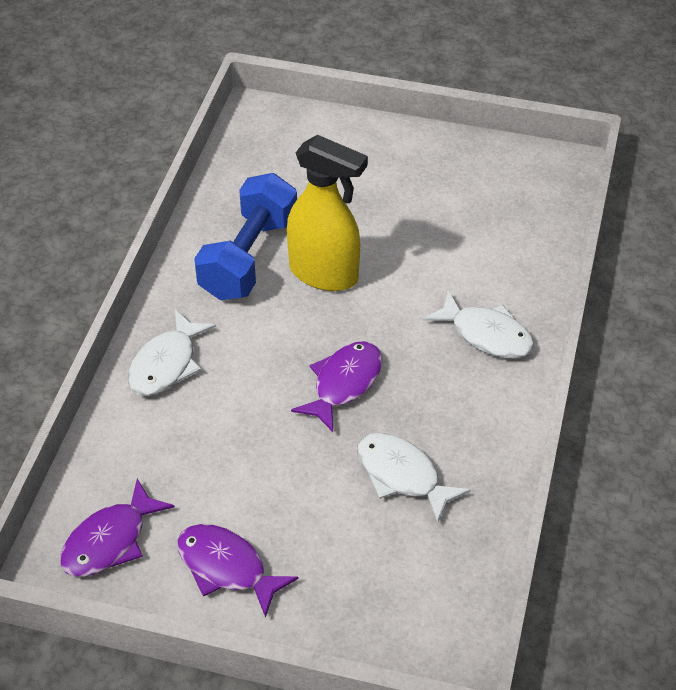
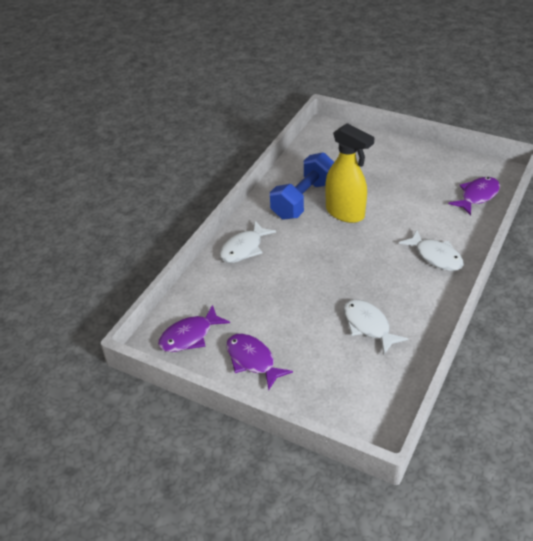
camera: 15 degrees right, 5 degrees down
purple fish [291,341,382,432] -> purple fish moved to [448,177,500,215]

